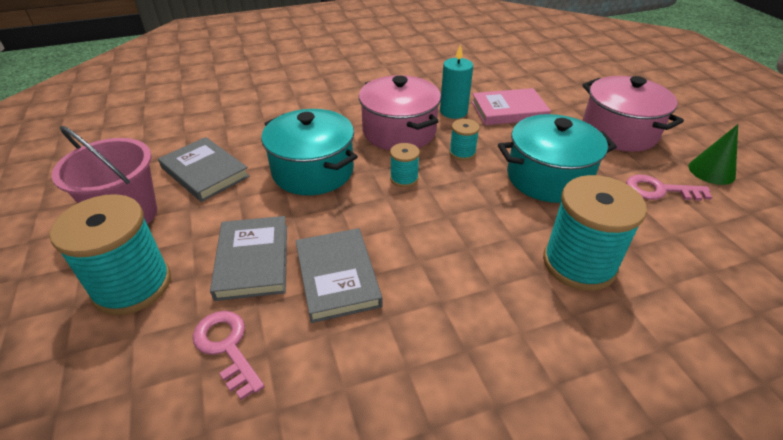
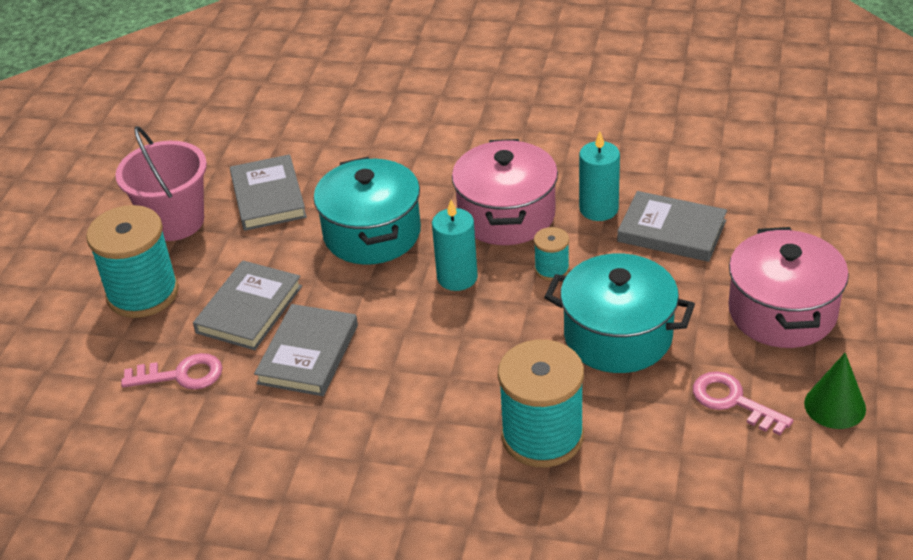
camera: 35 degrees right, 0 degrees up
pink key [193,311,265,400] -> pink key turned 90 degrees clockwise [121,353,223,390]
turquoise spool [390,143,420,187] -> turquoise candle [432,200,478,291]
pink book [471,88,551,125] -> grey book [617,191,727,262]

